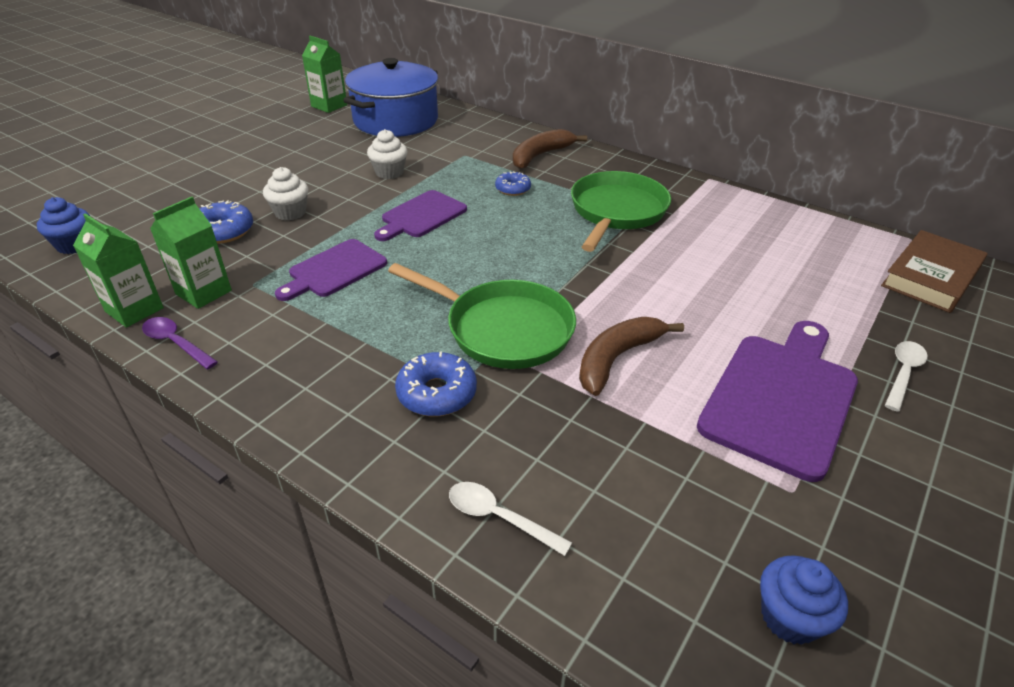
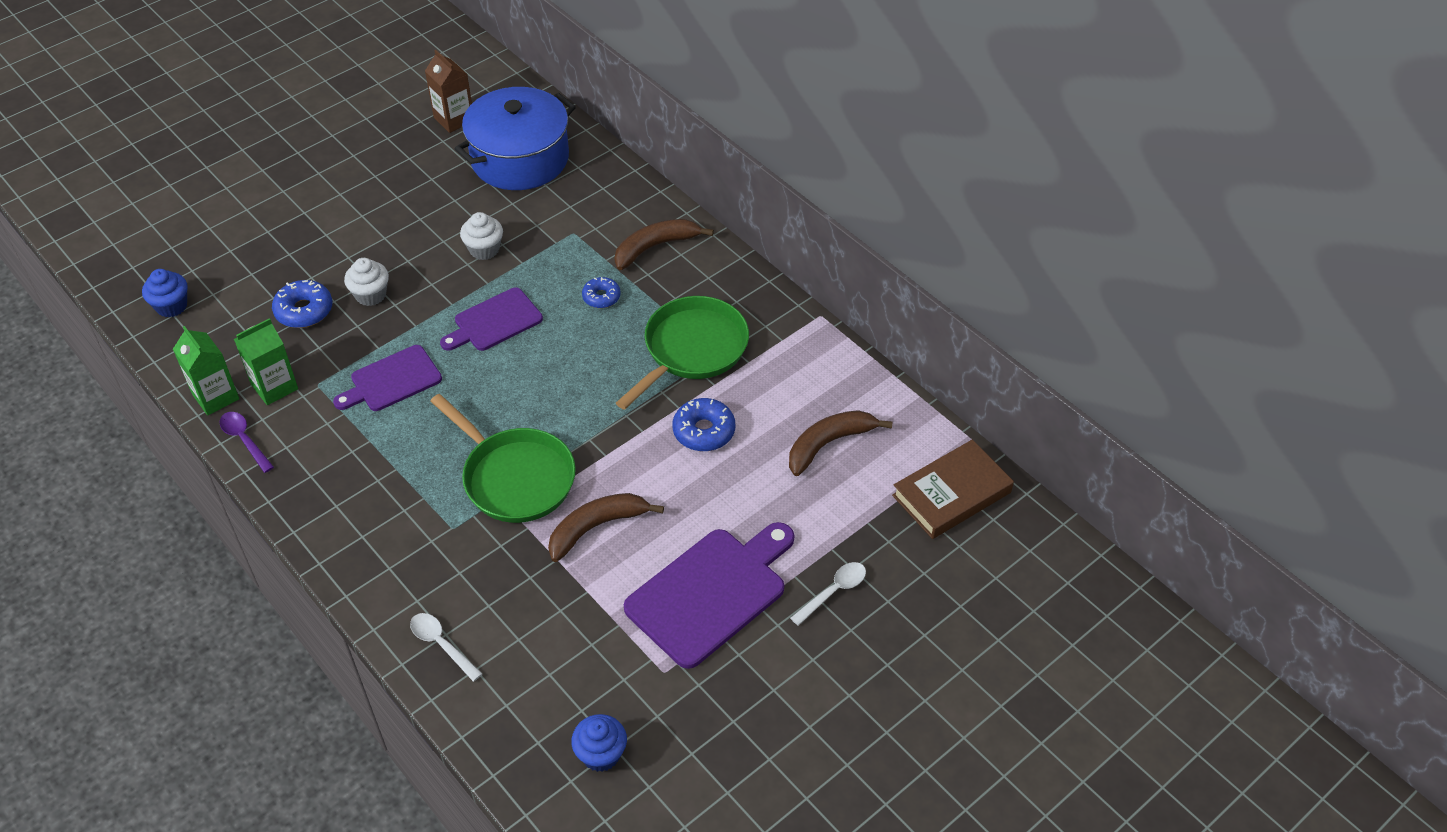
camera: 15 degrees right, 10 degrees up
green carton [302,36,347,113] -> brown carton [425,50,472,133]
blue donut [395,352,477,416] -> blue donut moved to [672,398,735,451]
none -> brown banana [789,410,893,476]

